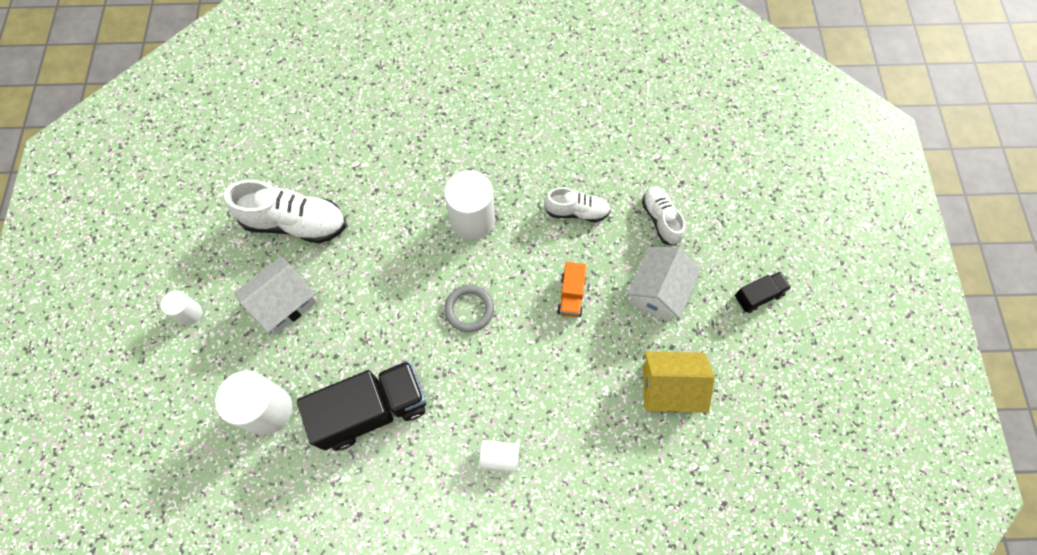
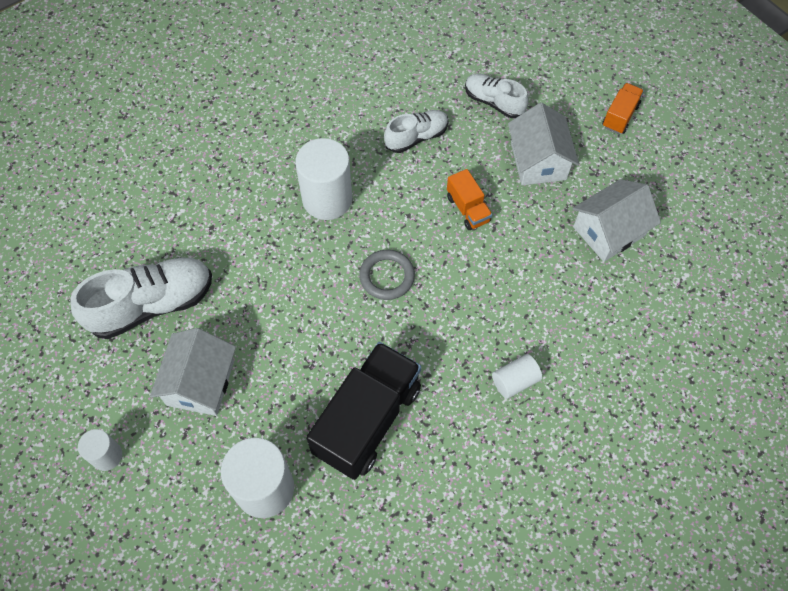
camera: 35 degrees left, 5 degrees down
yellow house [643,351,715,413] -> white house [572,179,661,262]
black truck [735,271,791,313] -> orange truck [602,83,644,134]

